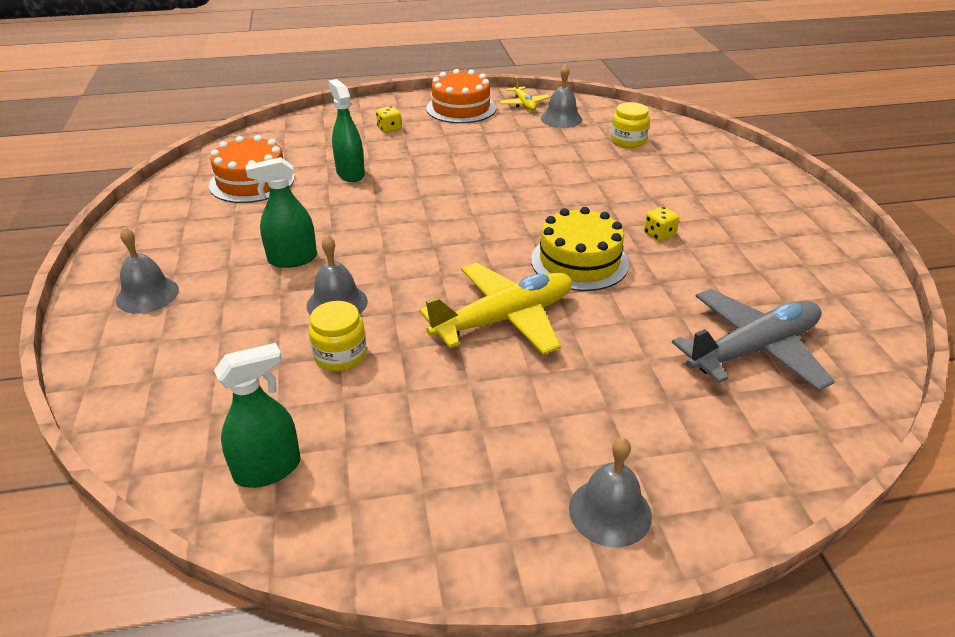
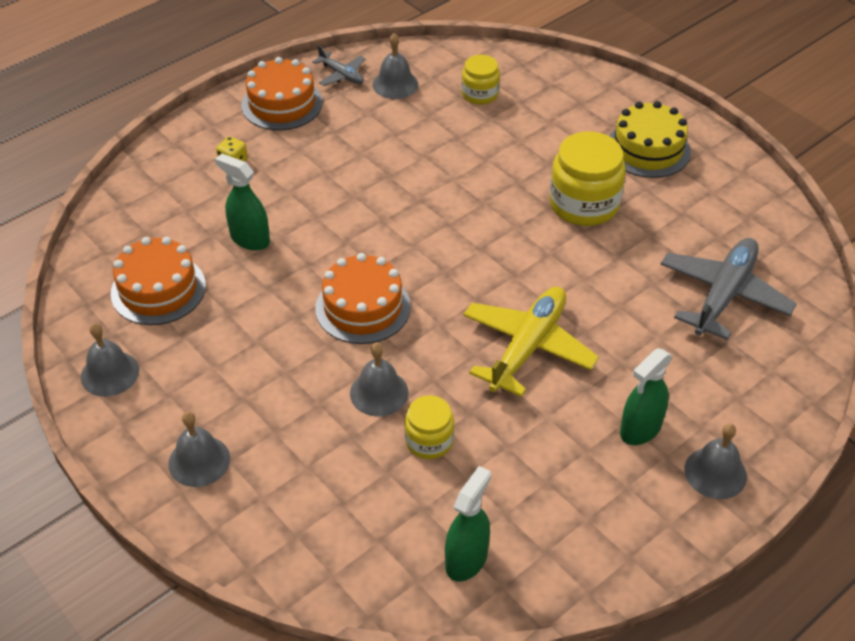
camera: 30 degrees left, 10 degrees up
green spray bottle [246,157,317,268] -> green spray bottle moved to [620,348,672,445]
yellow plane [499,77,550,111] -> grey plane [312,45,365,86]
yellow cake [531,207,629,291] -> yellow cake moved to [609,101,691,178]
yellow dice [644,206,679,241] -> yellow jar [550,131,626,226]
none -> grey bell [81,323,139,397]
none -> orange cake [315,253,411,344]

